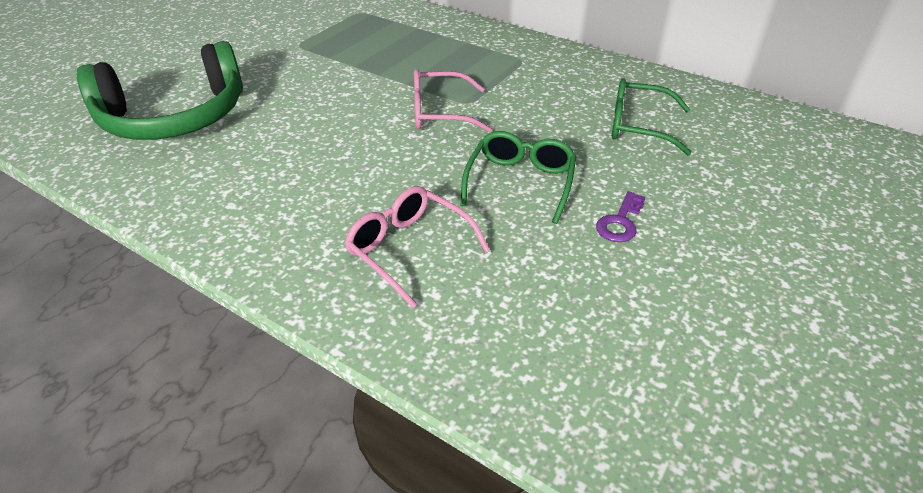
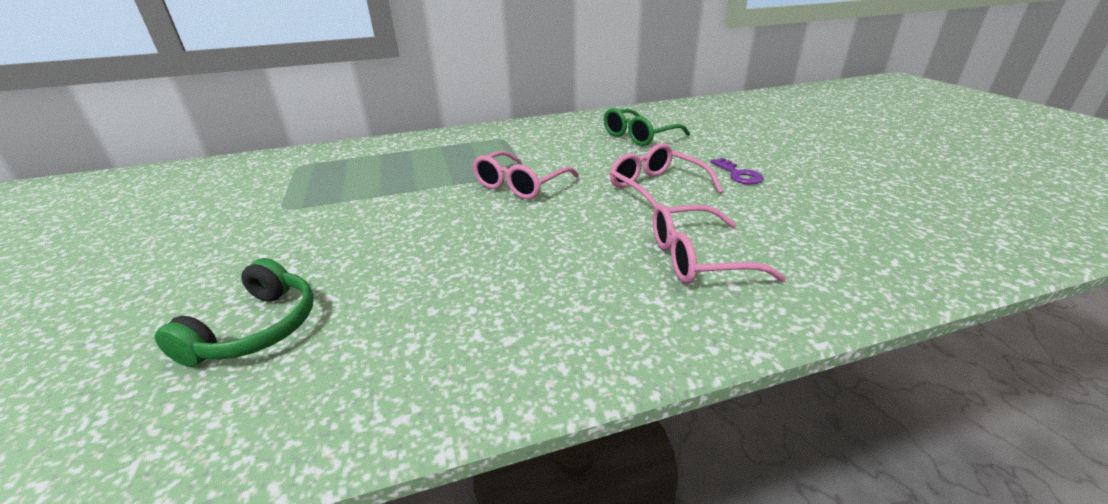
camera: 50 degrees left, 10 degrees down
green headphones [77,41,243,140] -> green headphones [154,258,314,367], size x0.55
green glasses [461,131,576,224] -> pink glasses [610,143,723,208]

